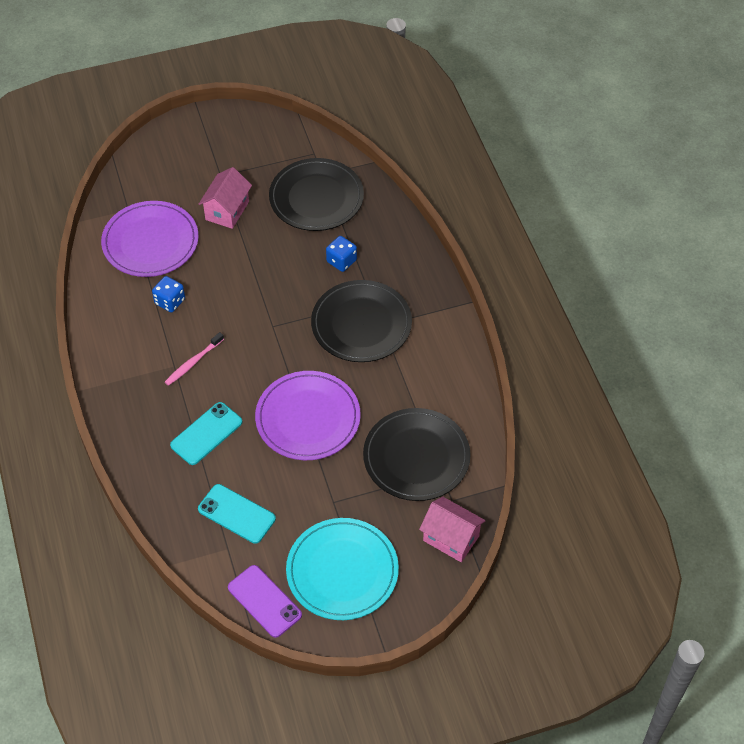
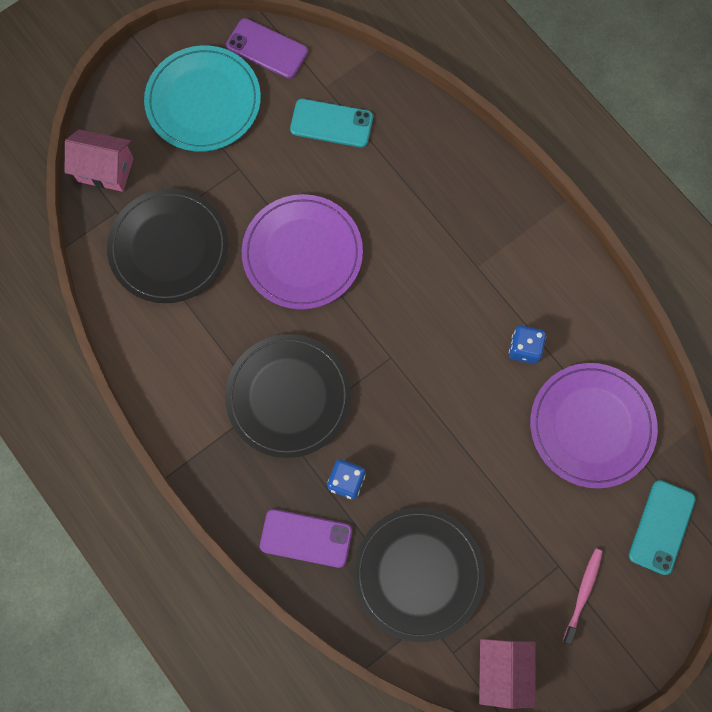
camera: 160 degrees right, 20 degrees up
pink toothbrush [165,332,224,386] -> pink toothbrush moved to [563,548,603,645]
turquoise phone [170,402,242,465] -> turquoise phone moved to [629,480,696,575]
pink house [199,167,252,229] -> pink house moved to [479,639,536,709]
none -> purple phone [260,509,352,568]

